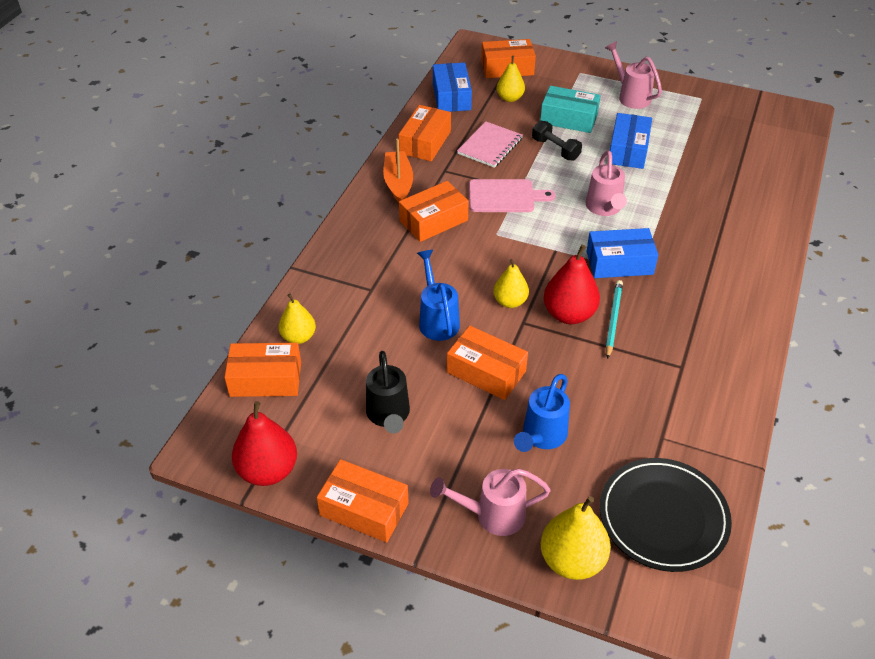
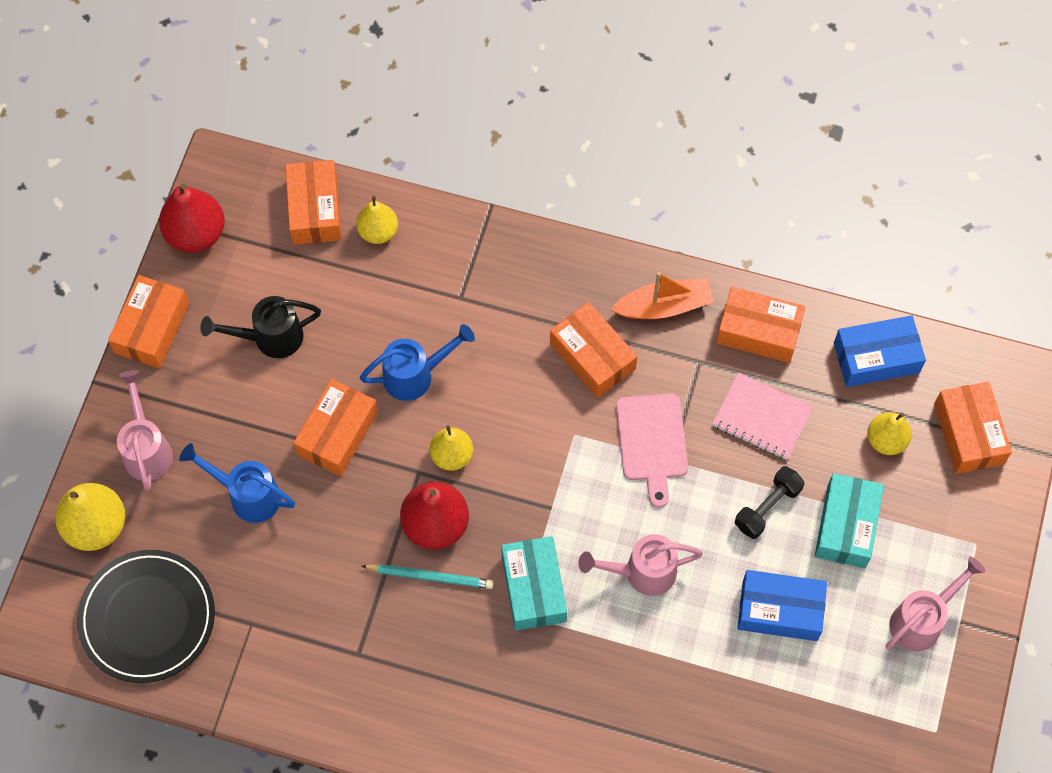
camera: 85 degrees right, 20 degrees up
blue box [587,228,658,278] -> turquoise box [501,536,567,631]

